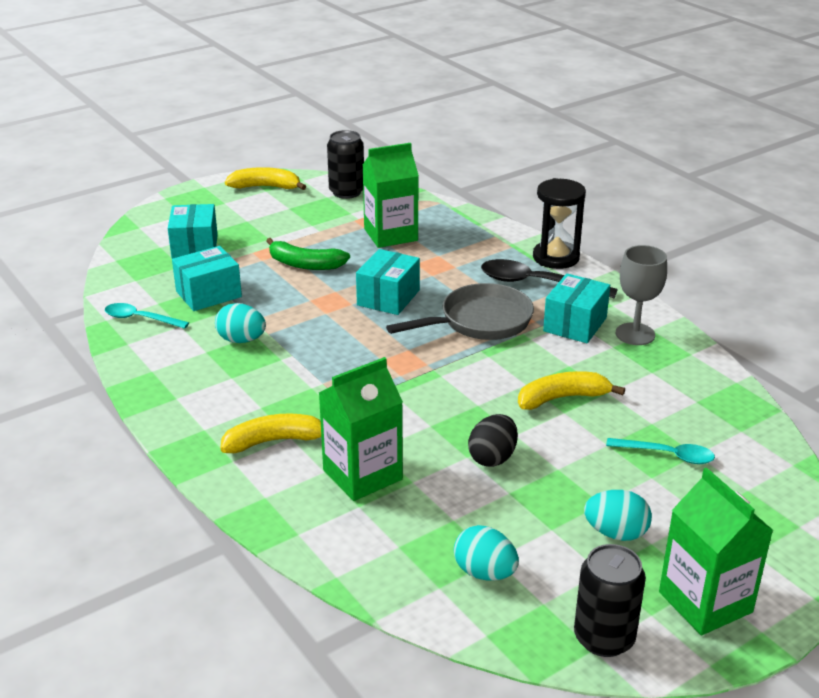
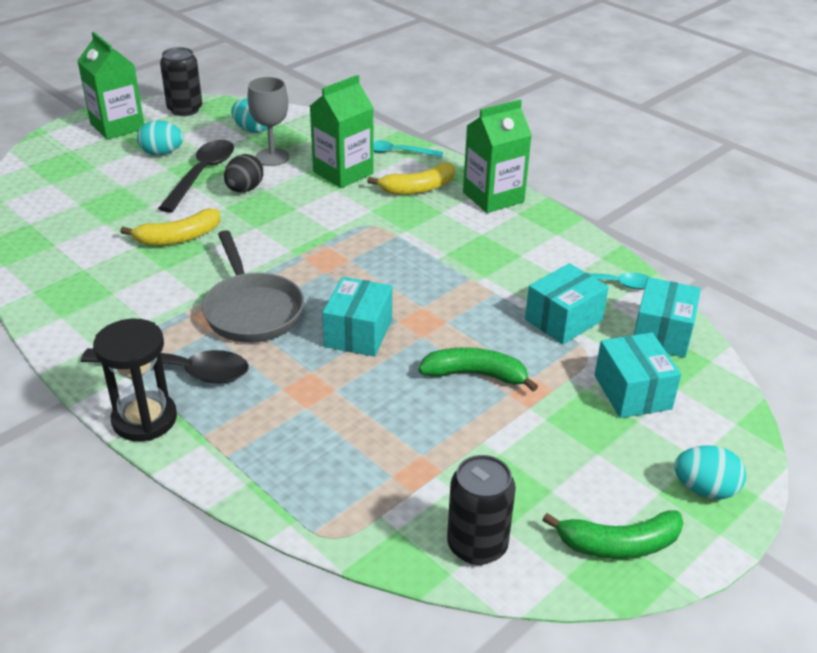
camera: 170 degrees right, 5 degrees up
turquoise egg [215,303,266,343] -> turquoise egg moved to [674,445,746,499]
yellow banana [225,167,306,190] -> green banana [542,511,683,559]
green carton [363,143,419,248] -> green carton moved to [463,100,532,213]
grey pan [386,283,534,340] -> grey pan turned 75 degrees counterclockwise [202,230,304,343]
turquoise box [543,273,610,343] -> turquoise box moved to [634,277,701,358]
turquoise spoon [606,438,715,464] -> turquoise spoon moved to [373,140,443,157]
grey goblet [616,245,667,345] -> grey goblet moved to [247,77,289,166]
none -> black spoon [158,140,234,213]

